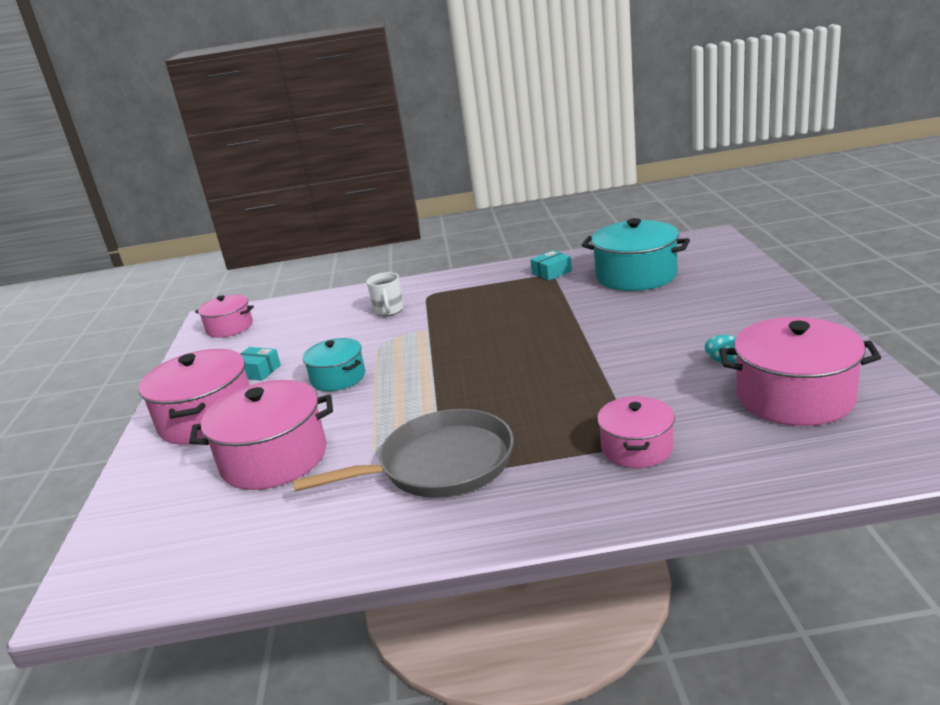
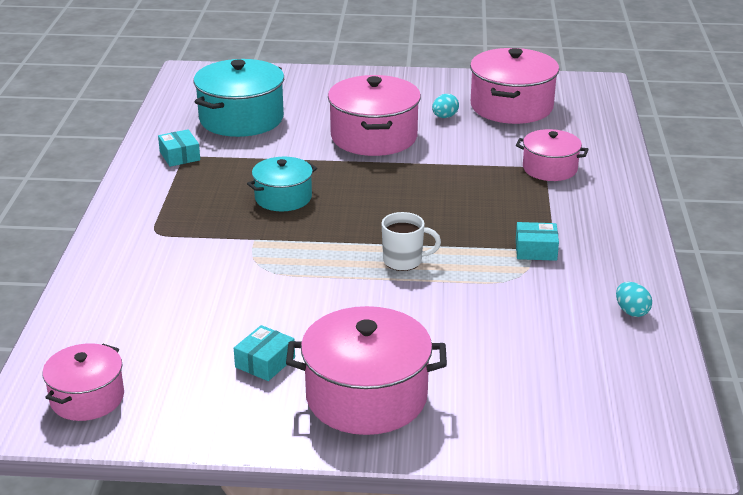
camera: 85 degrees left, 5 degrees up
pink pot [189,380,333,490] -> pink pot moved to [328,75,421,156]
grey pan [293,409,514,498] -> turquoise box [516,222,559,261]
turquoise pot [303,338,365,391] -> turquoise pot moved to [247,157,317,211]
white mug [366,272,403,316] -> white mug moved to [382,212,441,271]
none -> turquoise egg [616,282,652,317]

